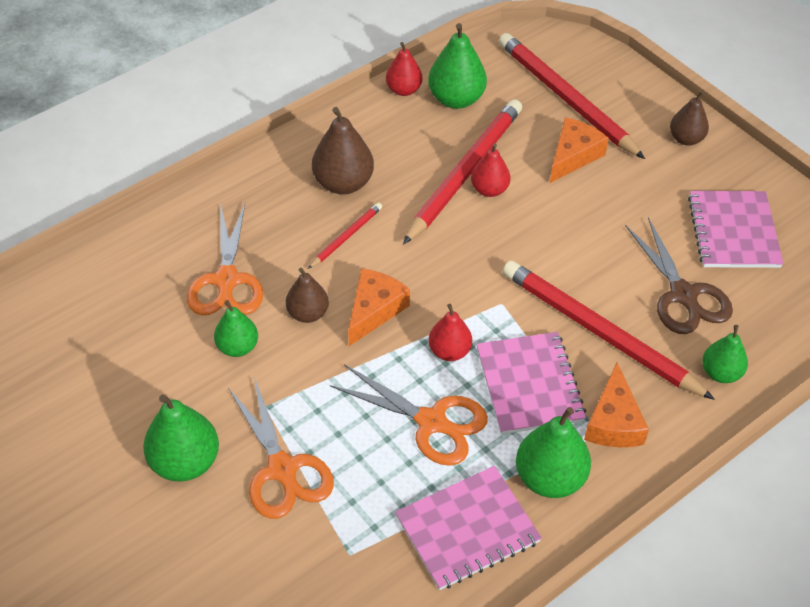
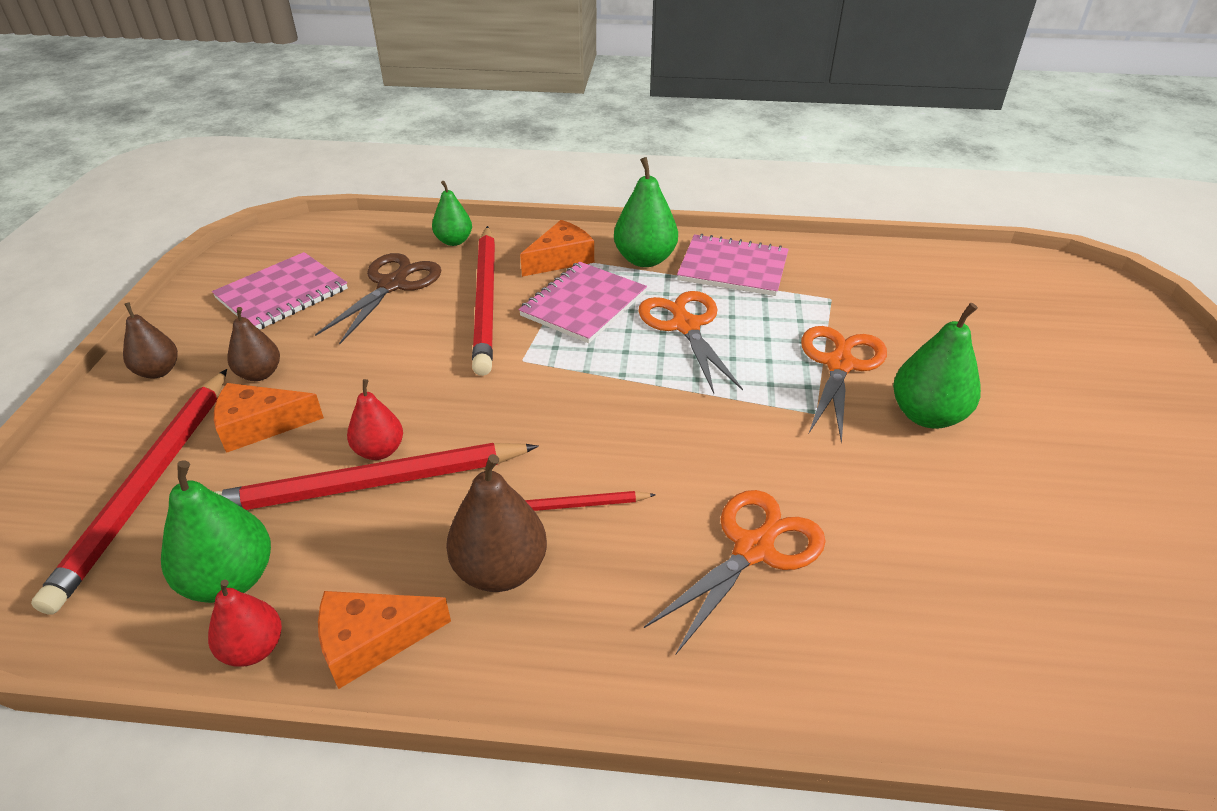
camera: 135 degrees left, 10 degrees down
green pear [214,300,258,357] -> none
brown pear [286,268,329,323] -> brown pear moved to [227,307,280,381]
orange cheese [348,268,410,346] -> orange cheese moved to [318,591,451,689]
red pear [429,304,472,361] -> none

